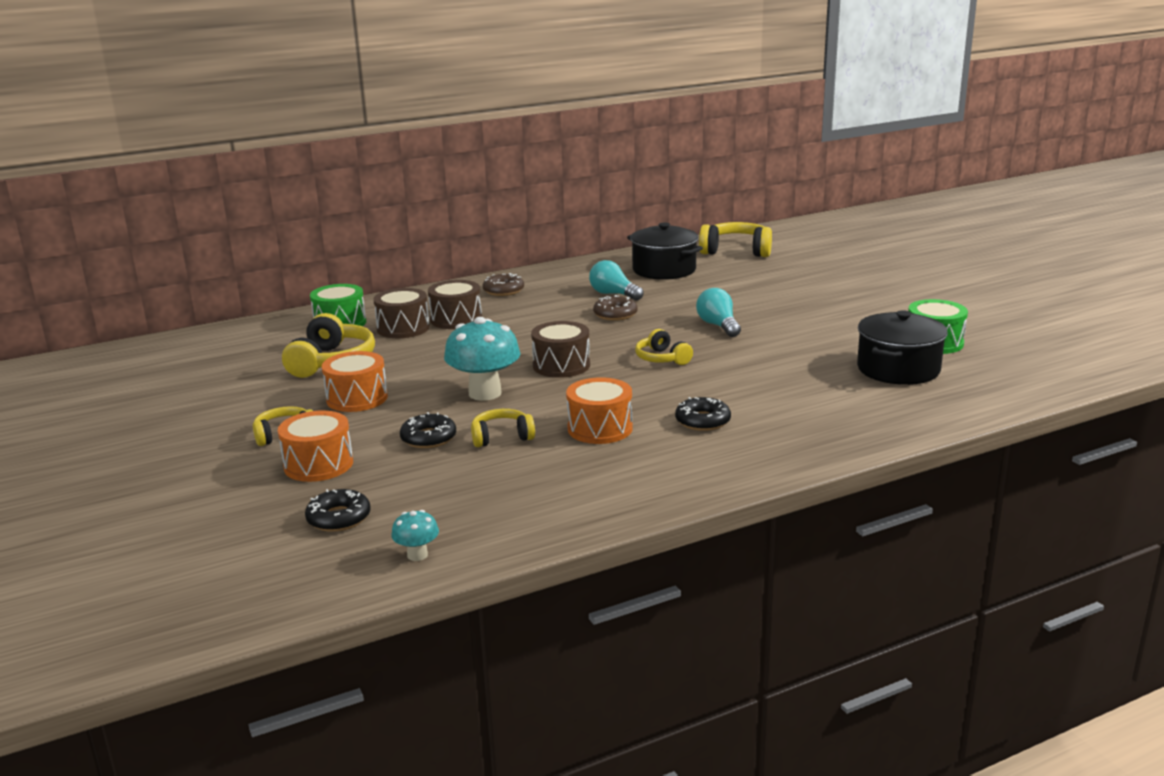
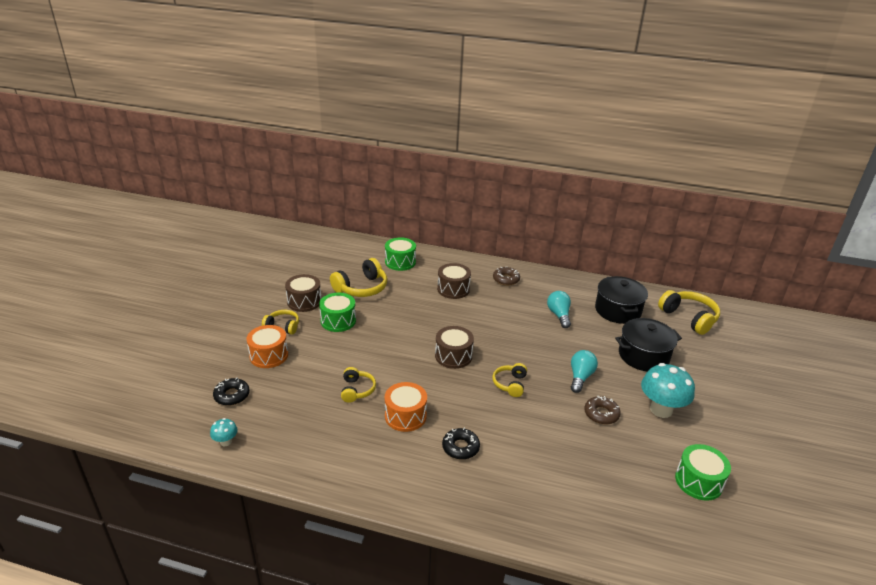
camera: 40 degrees right, 10 degrees up
orange drum [322,351,388,412] -> green drum [319,293,356,332]
brown drum [373,288,430,338] -> brown drum moved to [285,274,321,312]
black donut [400,412,456,448] -> none
turquoise mushroom [444,317,521,401] -> turquoise mushroom moved to [641,363,695,418]
yellow headphones [471,409,535,447] -> yellow headphones turned 60 degrees clockwise [341,367,376,403]
brown donut [593,295,638,321] -> brown donut moved to [584,395,621,424]
black pot [857,310,948,385] -> black pot moved to [615,318,682,371]

